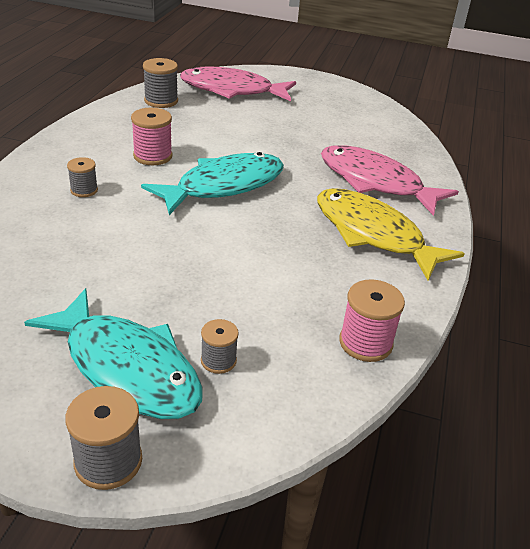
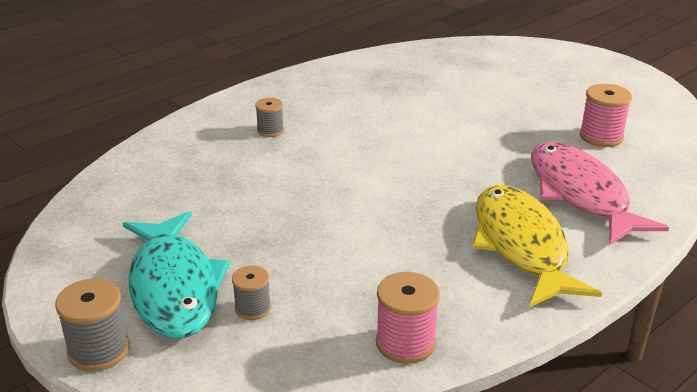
camera: 35 degrees right, 5 degrees down
pink spool [131,107,172,165] -> pink spool moved to [580,84,632,147]
turquoise fish [141,152,284,215] -> none
grey spool [143,58,178,108] -> none
pink fish [180,66,296,101] -> none

